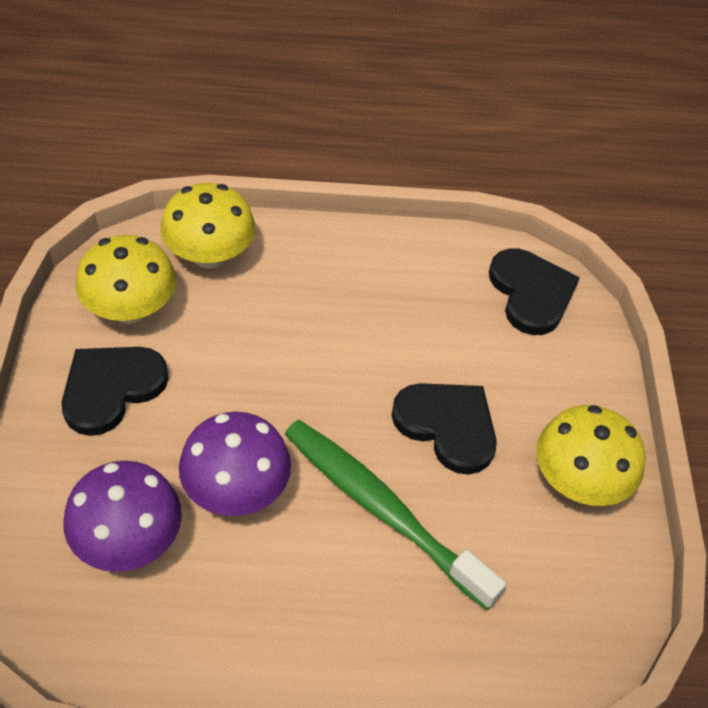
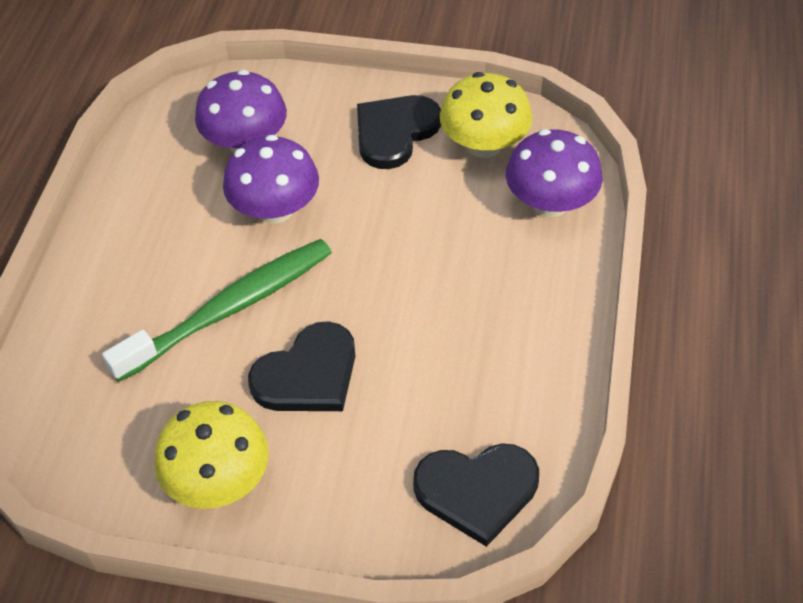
camera: 105 degrees right, 0 degrees up
black heart [62,347,169,436] -> black heart turned 105 degrees counterclockwise [357,95,441,169]
yellow mushroom [161,183,255,269] -> purple mushroom [506,129,603,217]

